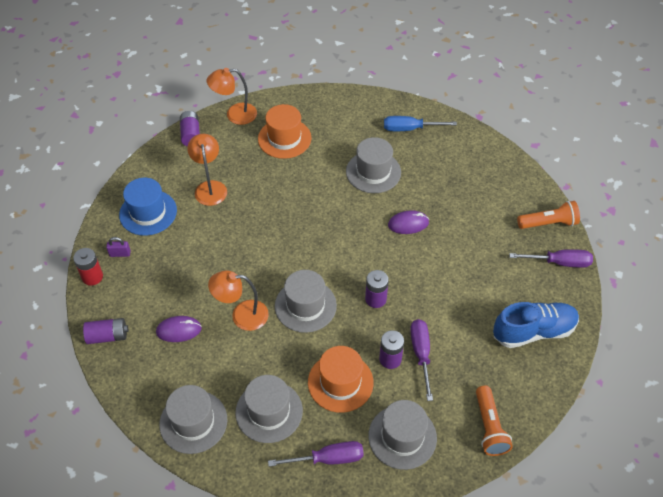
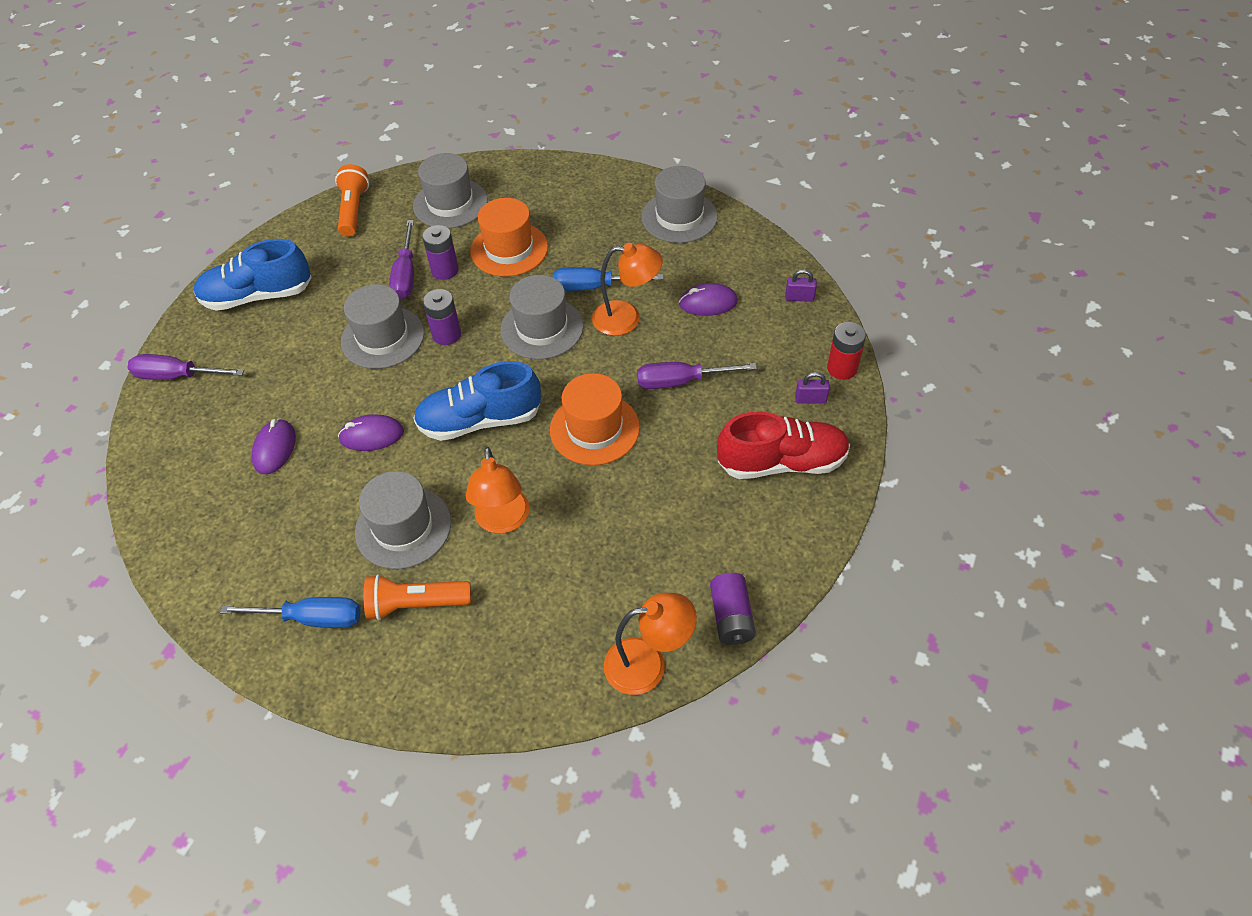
camera: 175 degrees left, 0 degrees up
purple battery [83,318,128,344] -> purple padlock [785,269,817,302]
blue hat [119,178,177,236] -> red shoe [717,412,850,479]
orange lamp [187,134,227,206] -> orange lamp moved to [465,447,529,534]
grey hat [235,375,303,443] -> grey hat moved to [341,284,424,369]
orange hat [258,104,312,159] -> orange hat moved to [550,373,640,465]
purple screwdriver [268,441,364,467] -> purple screwdriver moved to [637,362,757,389]
orange flashlight [517,201,580,229] -> orange flashlight moved to [364,574,471,620]
none -> purple mouse [251,419,296,474]
none -> blue shoe [413,361,541,441]
none -> blue screwdriver [553,267,664,291]

